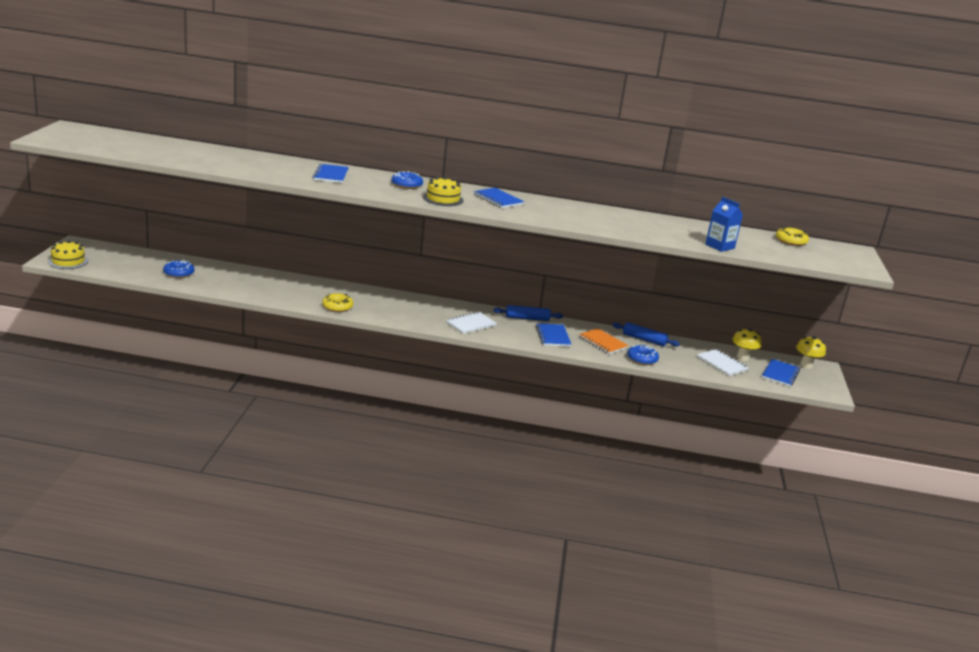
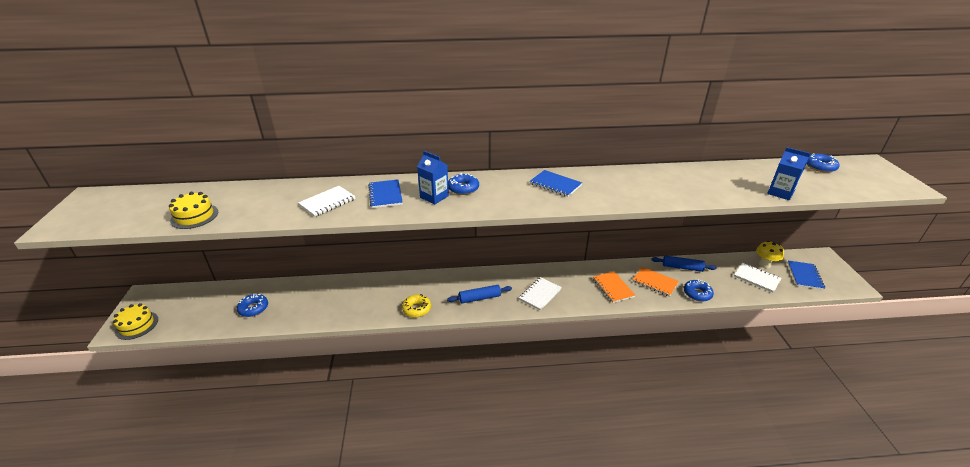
camera: 10 degrees left, 10 degrees up
yellow cake [423,177,463,206] -> yellow cake moved to [169,192,218,229]
blue rolling pin [493,305,563,321] -> blue rolling pin moved to [447,285,512,303]
blue notebook [536,323,572,347] -> orange notebook [593,271,635,303]
yellow donut [776,227,809,246] -> blue donut [806,153,839,173]
yellow mushroom [796,336,826,369] -> none
none -> white notebook [298,186,356,217]
none -> blue carton [417,151,449,204]

